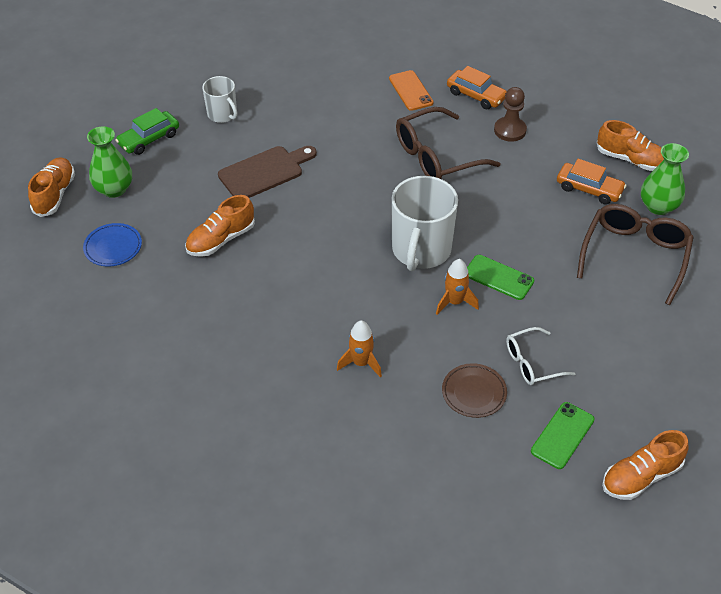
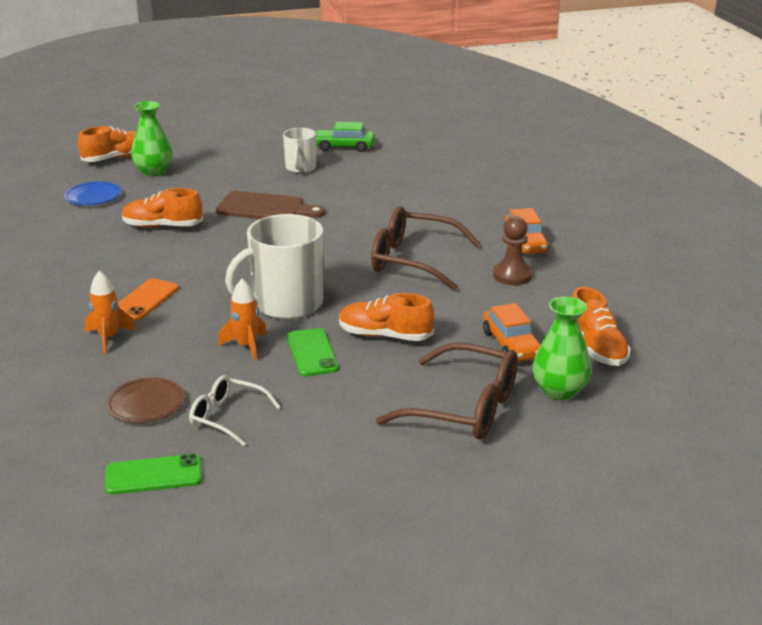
camera: 45 degrees right, 20 degrees down
green car [116,108,179,155] -> green car moved to [316,122,375,152]
orange phone [389,70,434,111] -> orange phone moved to [118,278,179,320]
brown glasses [577,204,694,305] -> brown glasses turned 45 degrees clockwise [376,343,518,440]
orange shoe [602,430,689,500] -> orange shoe moved to [339,293,434,341]

